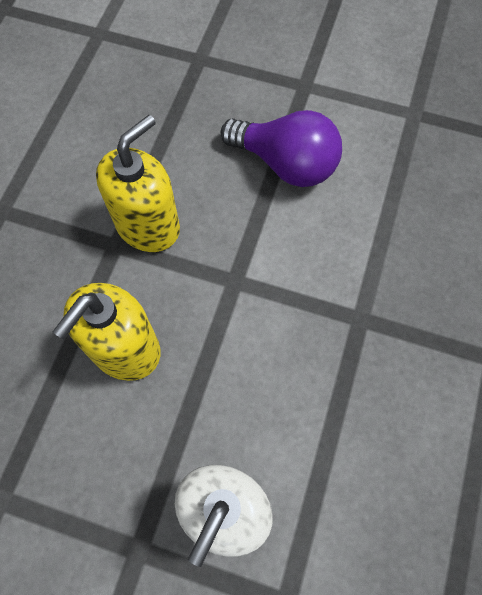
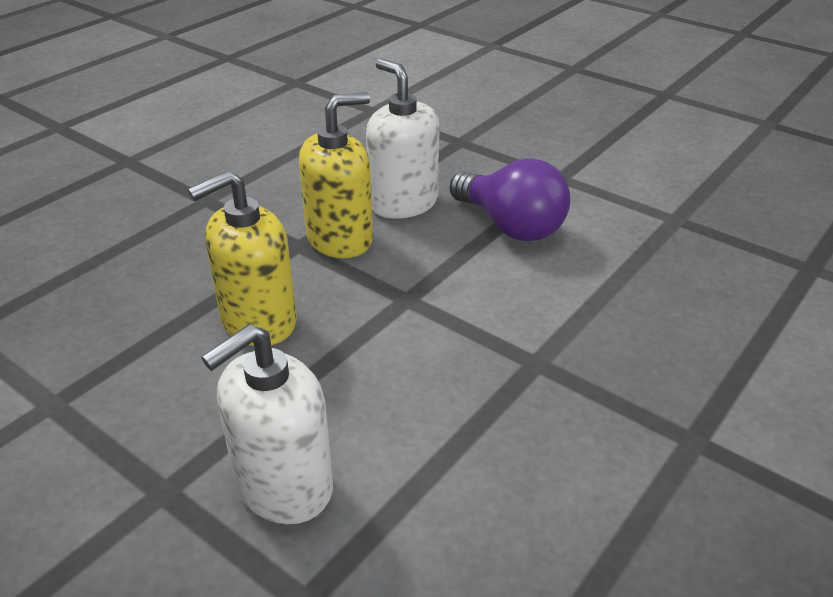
camera: 20 degrees right, 30 degrees down
none -> white soap dispenser [366,59,439,219]

